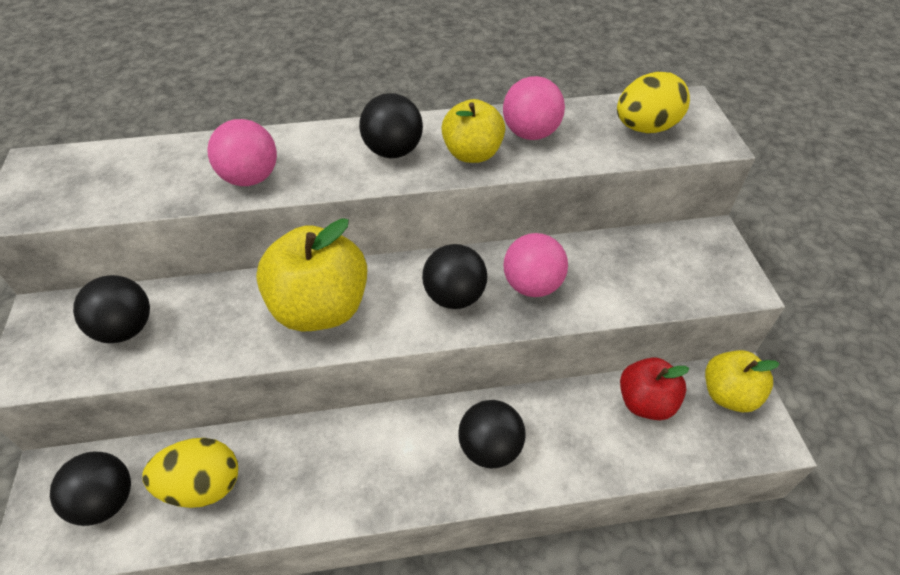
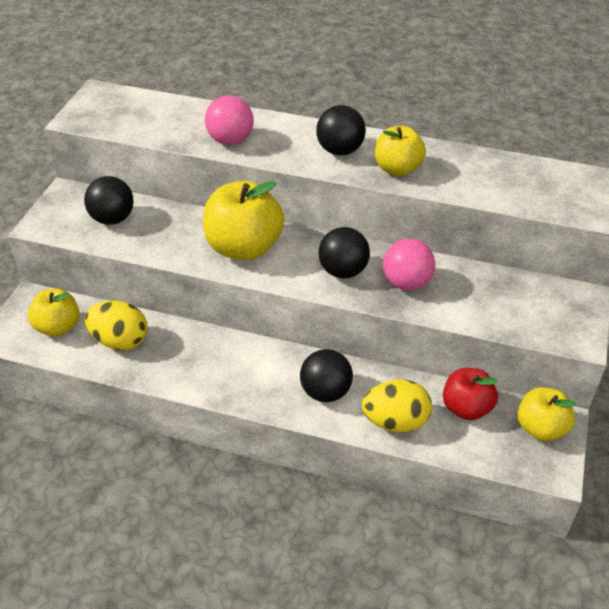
camera: 25 degrees right, 5 degrees down
black ball [50,452,131,526] -> yellow apple [28,289,80,337]
pink ball [503,76,565,140] -> none
yellow egg [617,72,690,133] -> yellow egg moved to [362,379,432,432]

